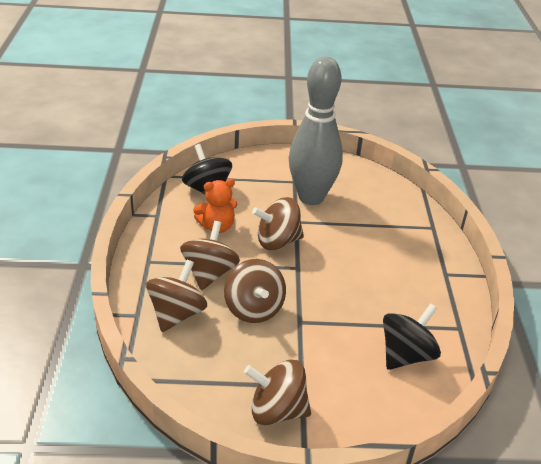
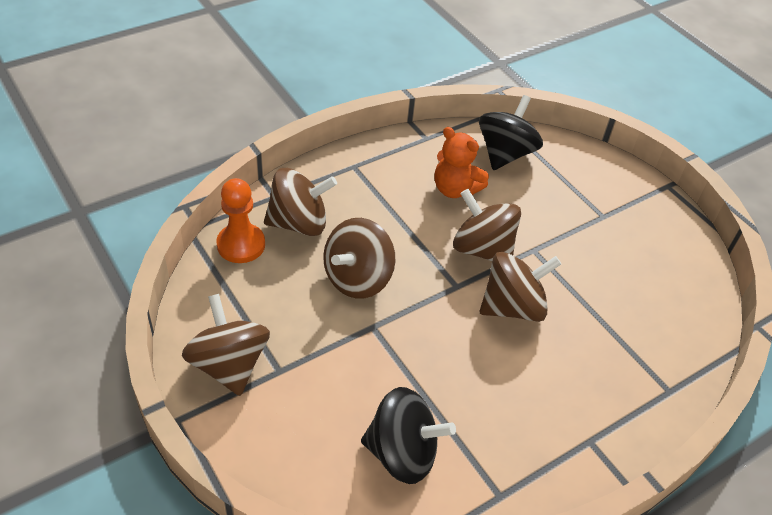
camera: 55 degrees right, 10 degrees up
brown spinning top [180,221,240,290] -> brown spinning top moved to [480,252,561,322]
grey bowling pin [289,56,343,205] -> none
none -> orange pawn [216,178,265,263]

